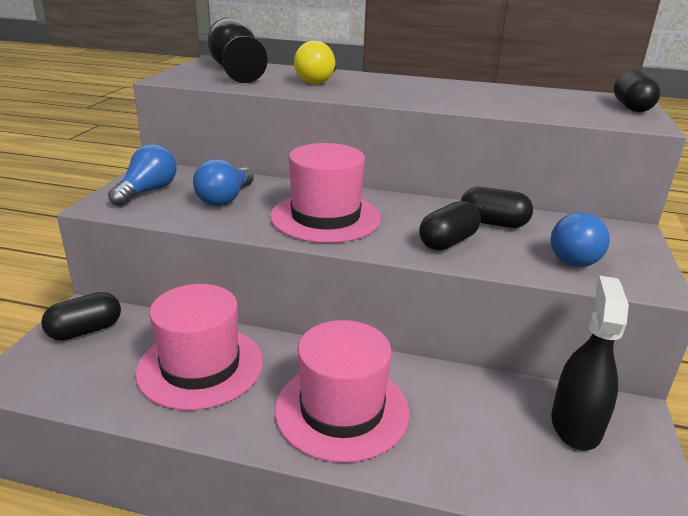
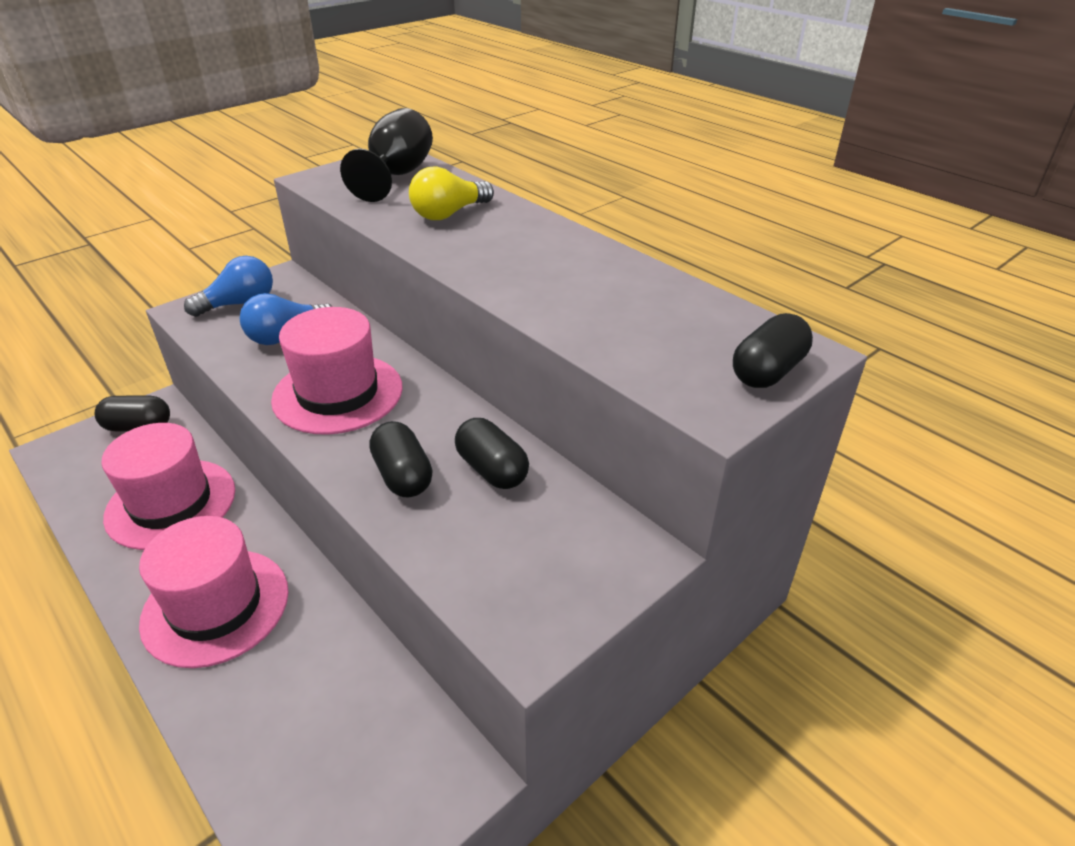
camera: 35 degrees right, 10 degrees up
black capsule [419,201,481,251] -> black capsule turned 75 degrees clockwise [369,421,433,497]
blue light bulb [551,212,610,267] -> none
black spray bottle [551,275,629,451] -> none

